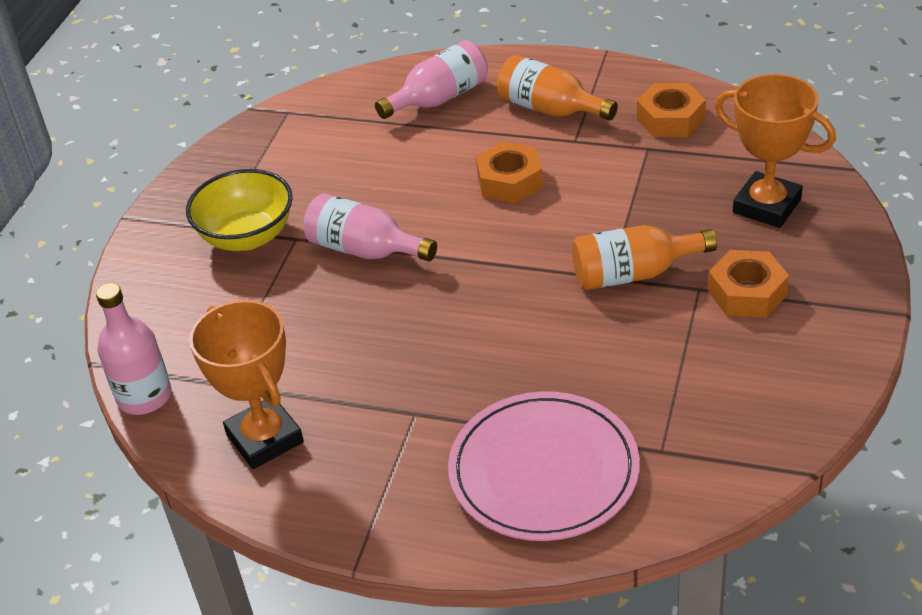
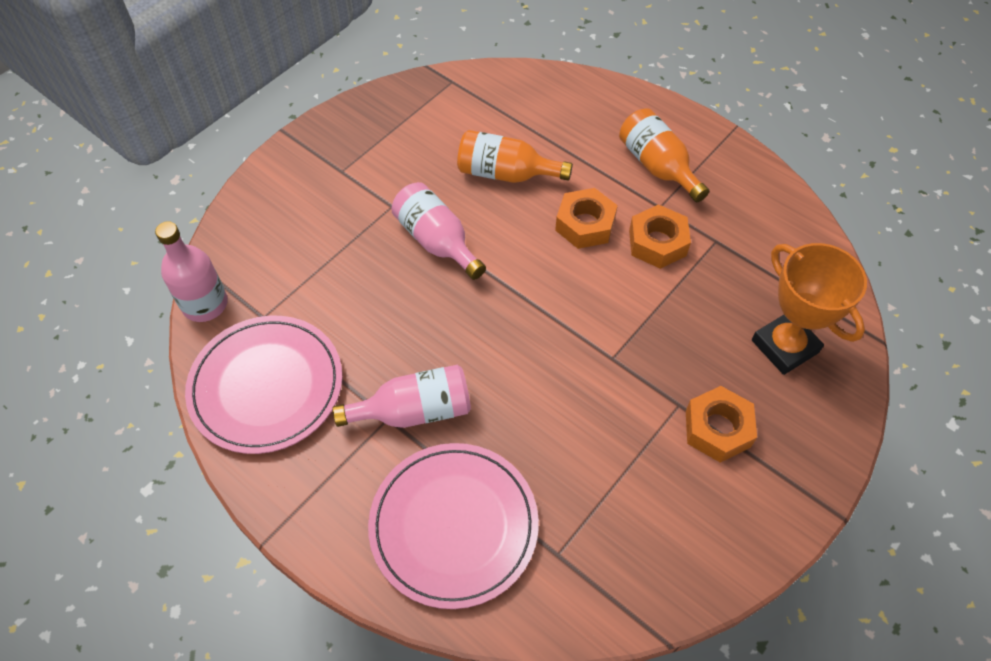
camera: 20 degrees right, 15 degrees up
yellow bowl [186,169,293,251] -> none
orange trophy [189,300,304,469] -> pink plate [185,316,343,454]
pink bottle [375,40,488,119] -> pink bottle moved to [333,365,471,428]
orange bottle [572,225,717,290] -> orange bottle moved to [457,130,573,183]
orange nut [637,83,706,137] -> orange nut moved to [629,204,691,269]

